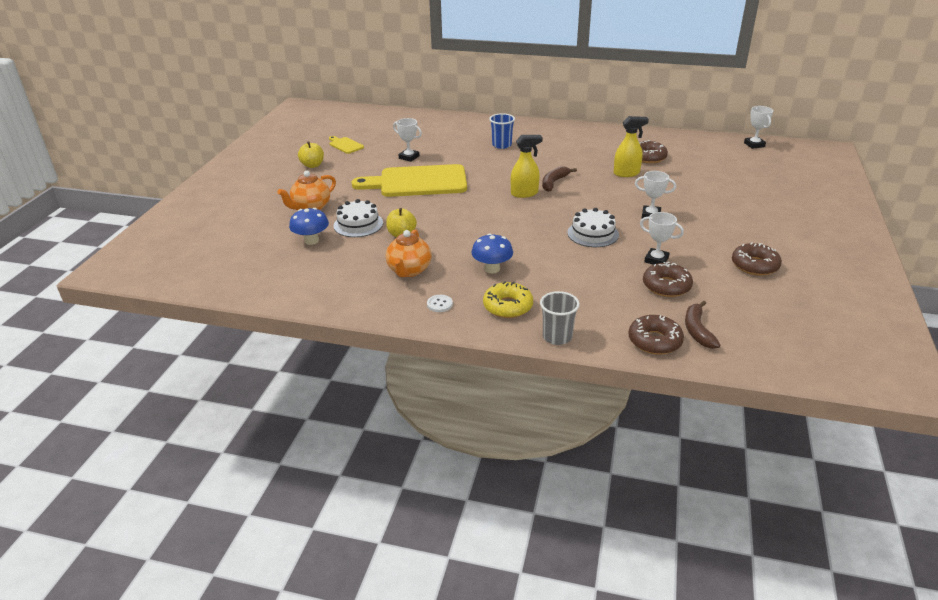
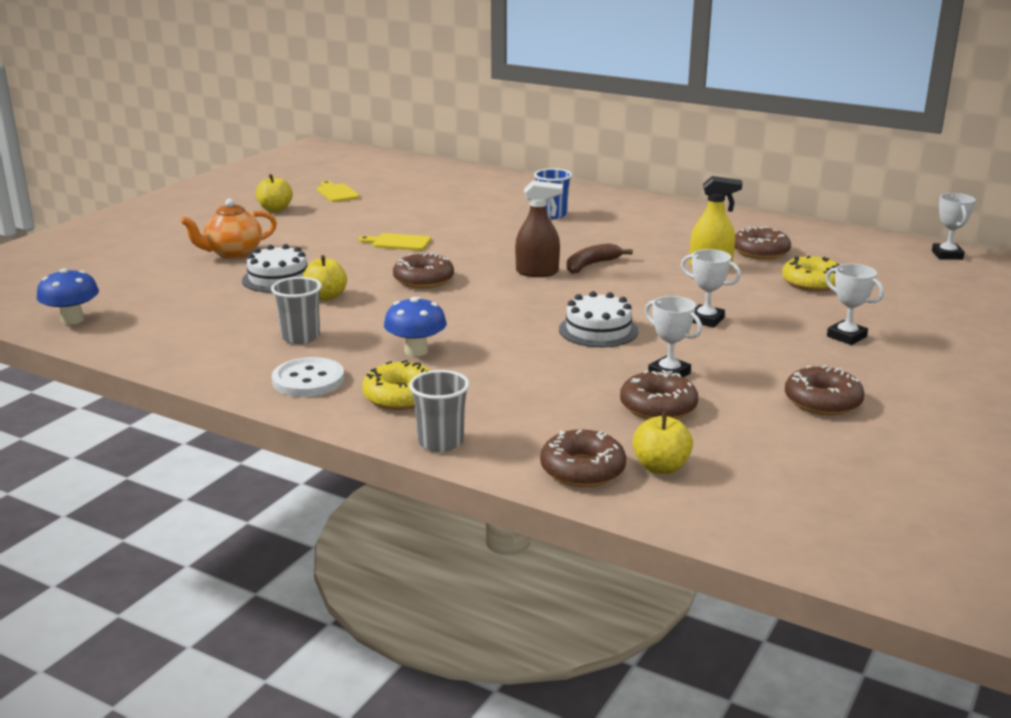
camera: 15 degrees right, 10 degrees down
blue mushroom [289,208,329,245] -> blue mushroom moved to [37,268,99,325]
yellow cutting board [351,164,467,197] -> yellow cutting board [358,233,431,251], size x0.43
orange teapot [386,229,432,277] -> grey cup [271,277,322,344]
white trophy [393,118,422,162] -> white trophy moved to [825,264,884,345]
white button [427,295,453,312] -> white button [272,357,344,397], size x1.86
yellow spray bottle [511,135,543,198] -> brown spray bottle [515,181,563,277]
brown banana [685,300,720,349] -> yellow apple [632,412,693,474]
none -> brown donut [393,252,454,288]
none -> yellow donut [782,256,840,291]

